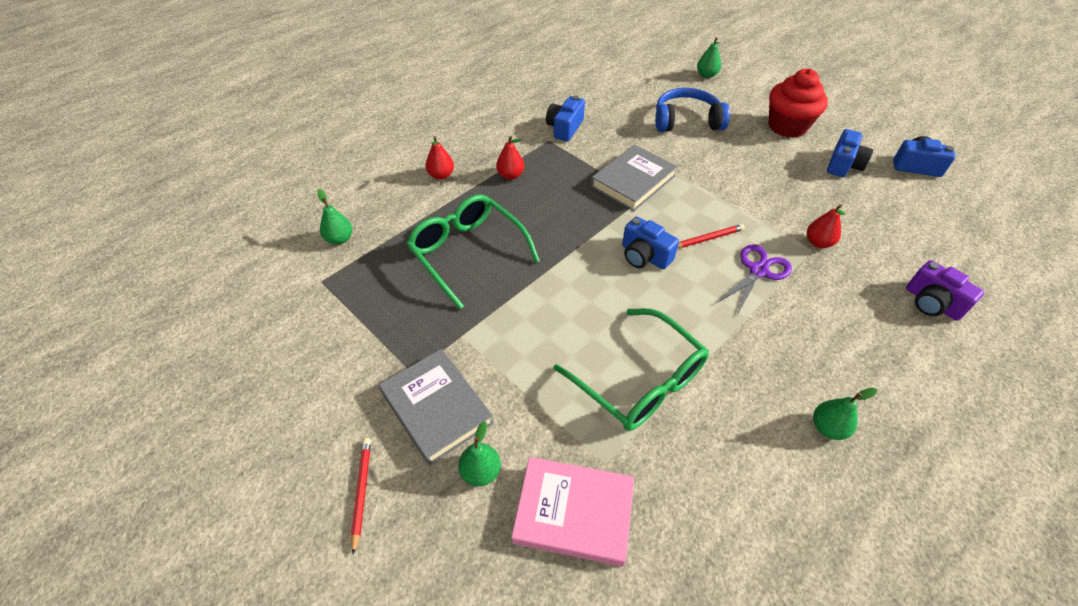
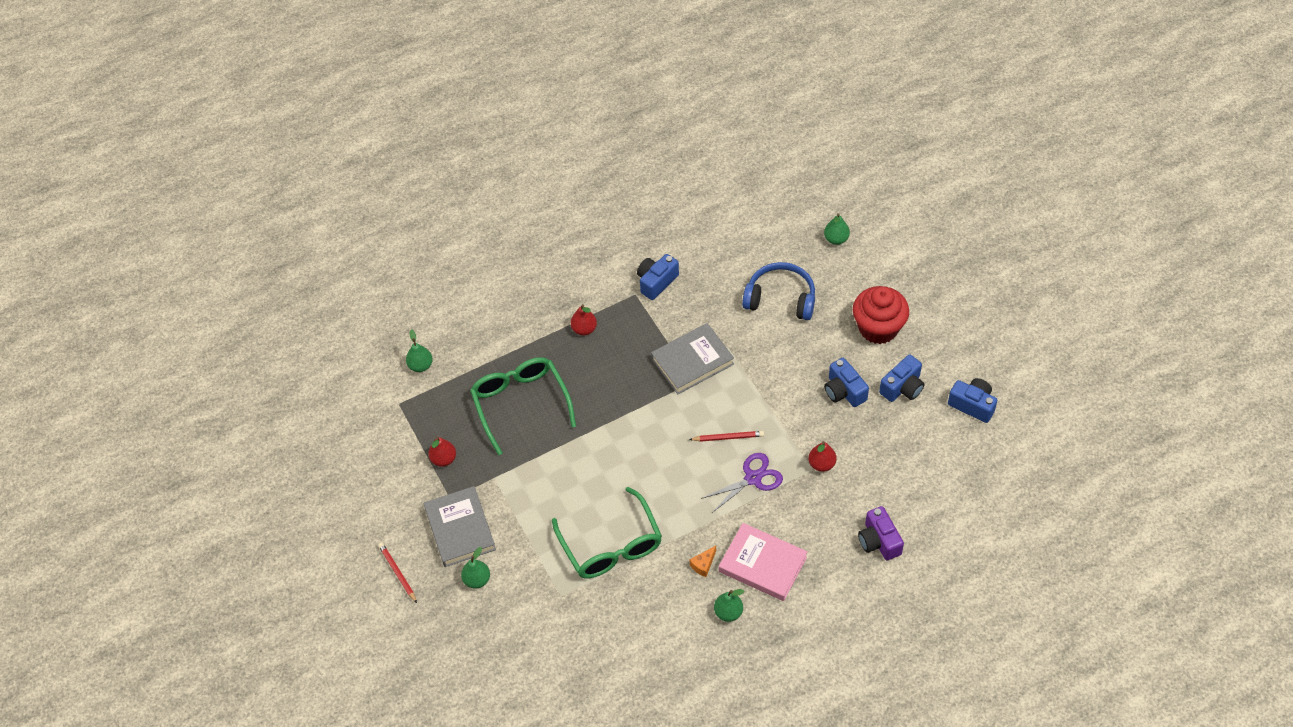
camera: 20 degrees right, 5 degrees up
red pencil [351,438,371,555] -> red pencil turned 45 degrees counterclockwise [378,543,417,603]
red pear [426,136,454,180] -> red pear moved to [428,437,456,467]
pink book [512,457,634,567] -> pink book moved to [719,523,808,601]
blue camera [622,216,679,269] -> blue camera moved to [824,358,869,407]
none -> orange cheese [690,546,716,577]

